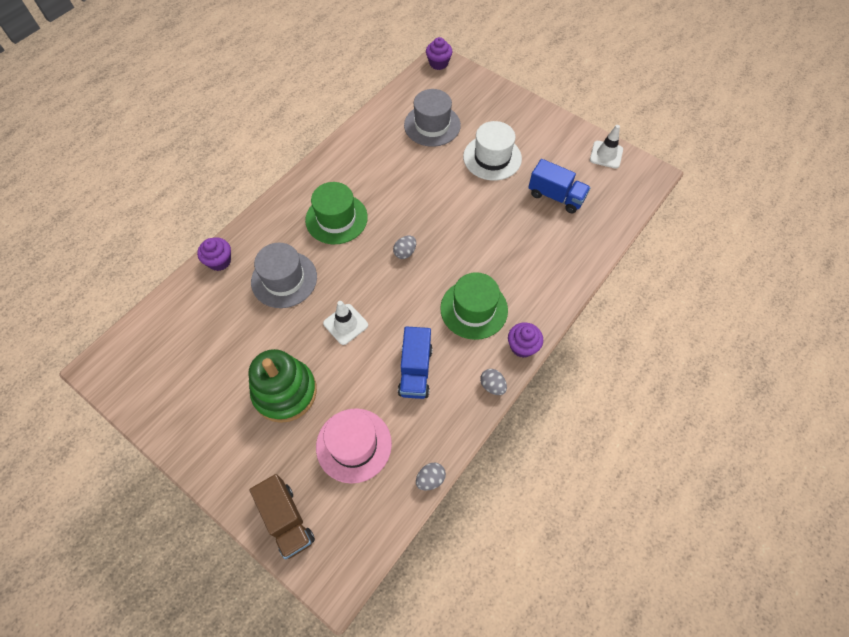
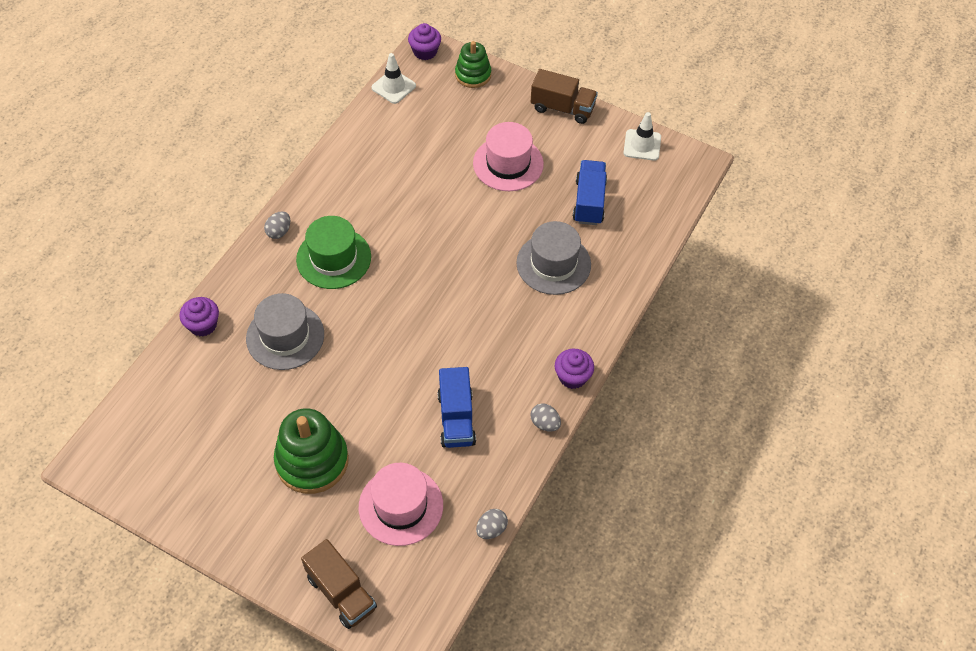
camera: 10 degrees left, 5 degrees down
white traffic cone [323,301,368,345] -> white traffic cone moved to [371,53,416,104]
grey egg [393,236,416,259] -> grey egg moved to [264,211,290,239]
grey hat [404,89,461,147] -> grey hat moved to [516,221,591,295]
green hat [440,272,508,340] -> none
white hat [463,121,522,181] -> pink hat [473,122,544,191]
blue truck [528,159,591,213] -> blue truck turned 105 degrees counterclockwise [573,160,607,225]
none -> green stacking toy [455,41,491,88]
none -> brown truck [531,69,598,124]

